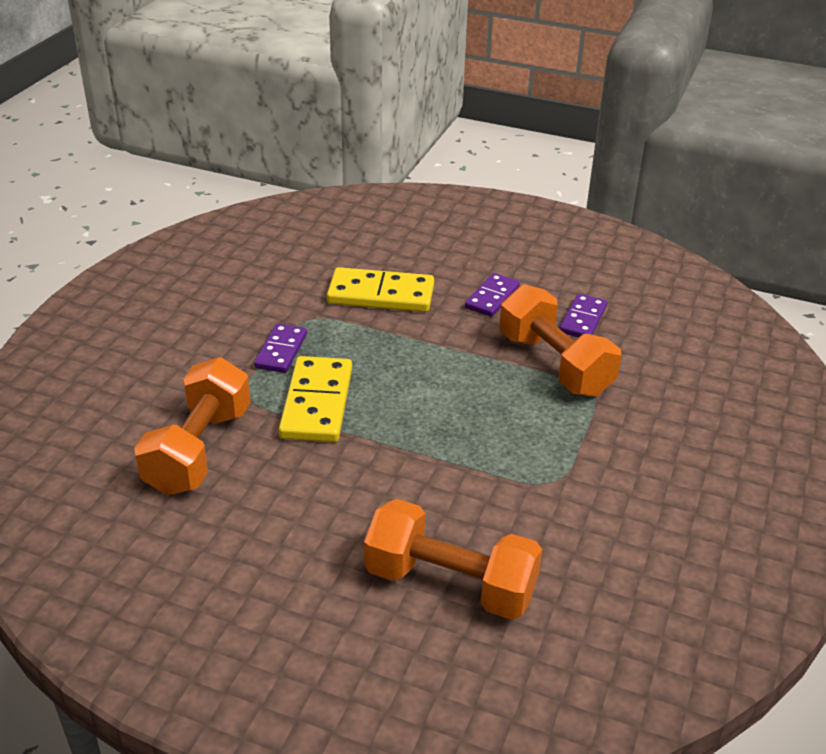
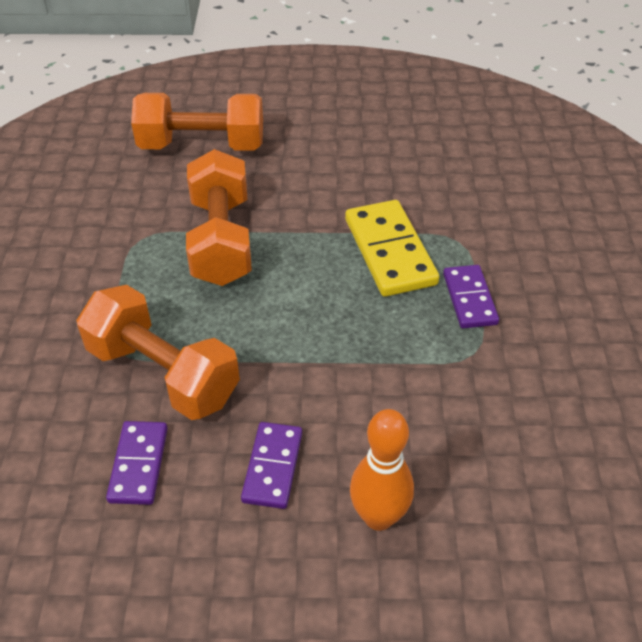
camera: 160 degrees right, 10 degrees up
orange dumbbell [134,357,251,496] -> orange dumbbell moved to [186,149,252,286]
yellow domino [327,267,434,312] -> none
none -> orange bowling pin [350,409,414,531]

